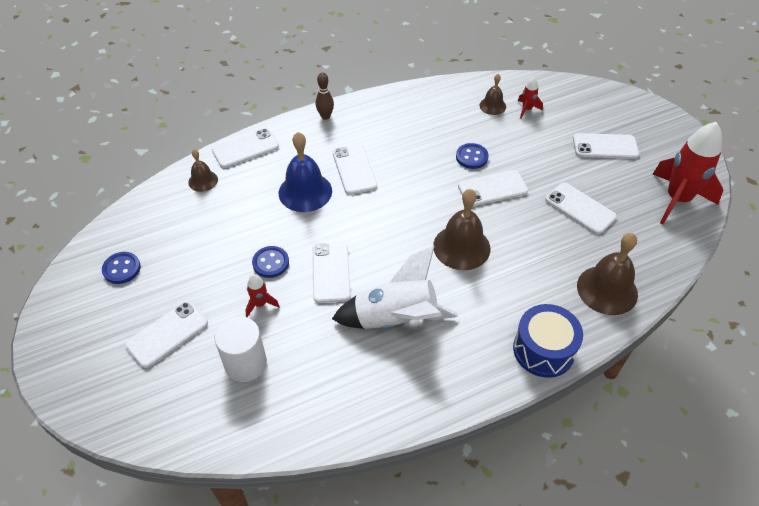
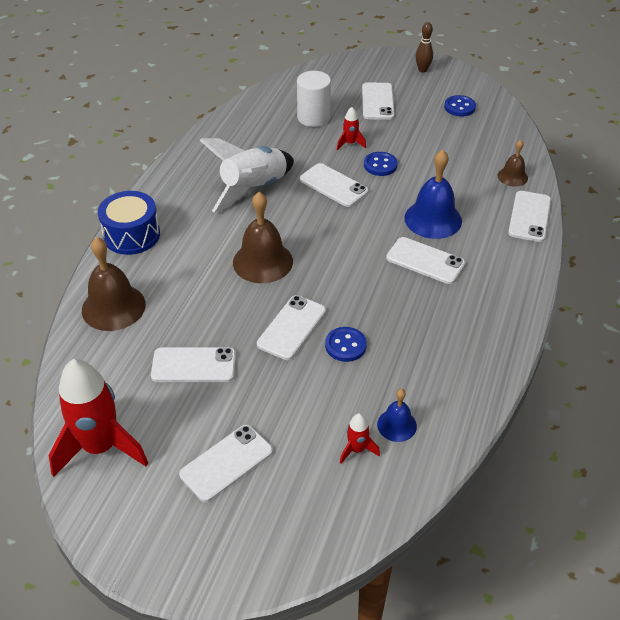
camera: 135 degrees right, 5 degrees down
brown bowling pin [316,73,334,120] -> brown bowling pin moved to [416,22,433,72]
brown bell [480,74,506,115] -> blue bell [377,389,417,442]

